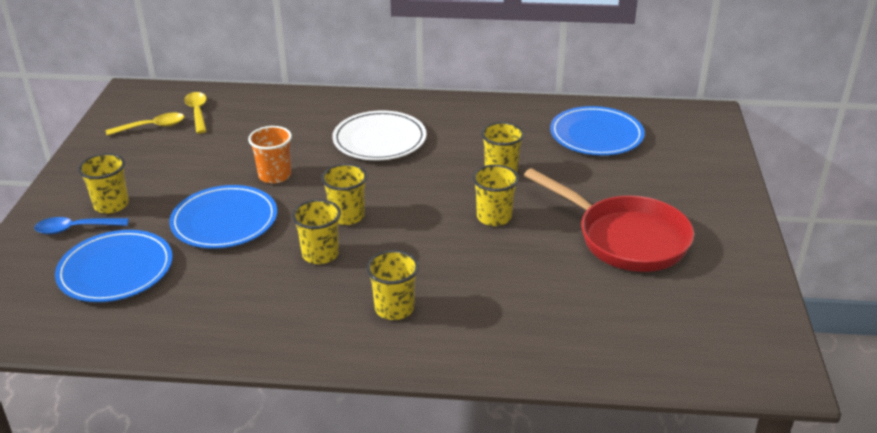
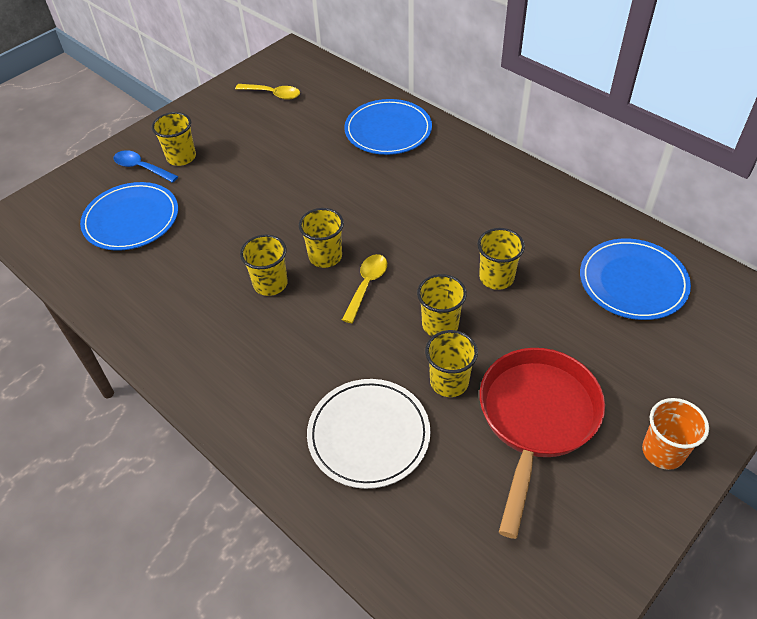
camera: 40 degrees right, 15 degrees up
blue plate [169,185,277,249] -> blue plate moved to [344,99,432,155]
yellow spoon [184,92,207,133] -> yellow spoon moved to [342,254,387,323]
orange cup [248,126,292,184] -> orange cup moved to [642,398,709,470]
white plate [332,110,427,161] -> white plate moved to [307,379,430,489]
yellow cup [366,250,419,320] -> yellow cup moved to [425,330,478,397]
red pan [524,168,694,272] -> red pan turned 150 degrees counterclockwise [480,348,605,539]

